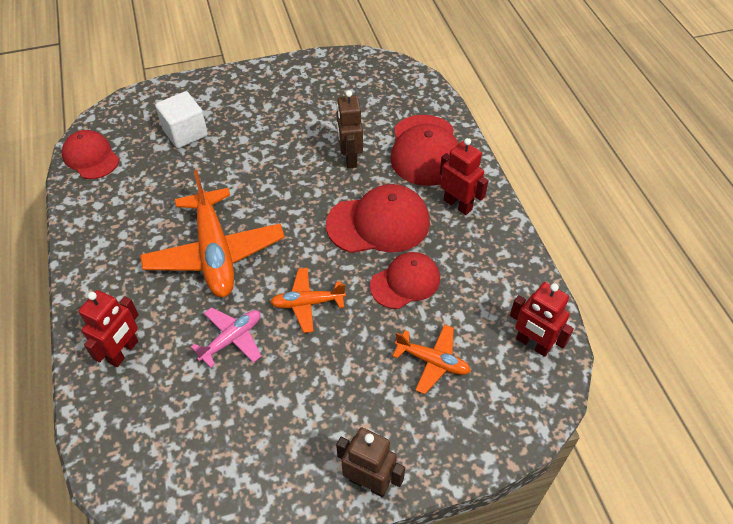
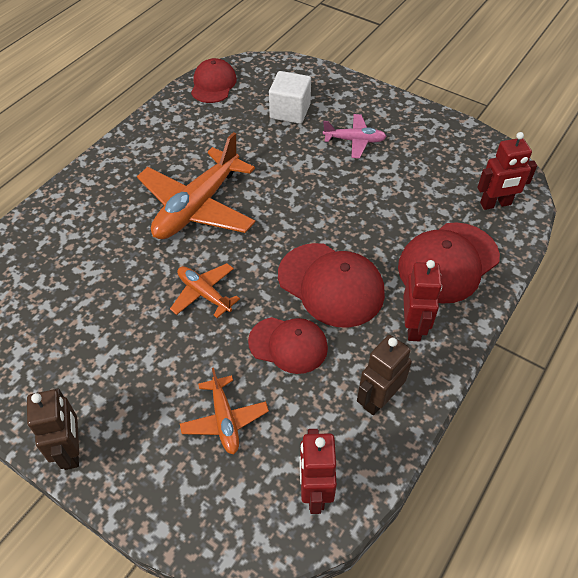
camera: 50 degrees right, 0 degrees up
red robot [79,290,139,367] -> red robot moved to [477,132,537,210]
pink plane [191,307,261,368] -> pink plane moved to [323,114,387,158]
brown robot [336,90,363,168] -> brown robot moved to [357,335,412,416]

